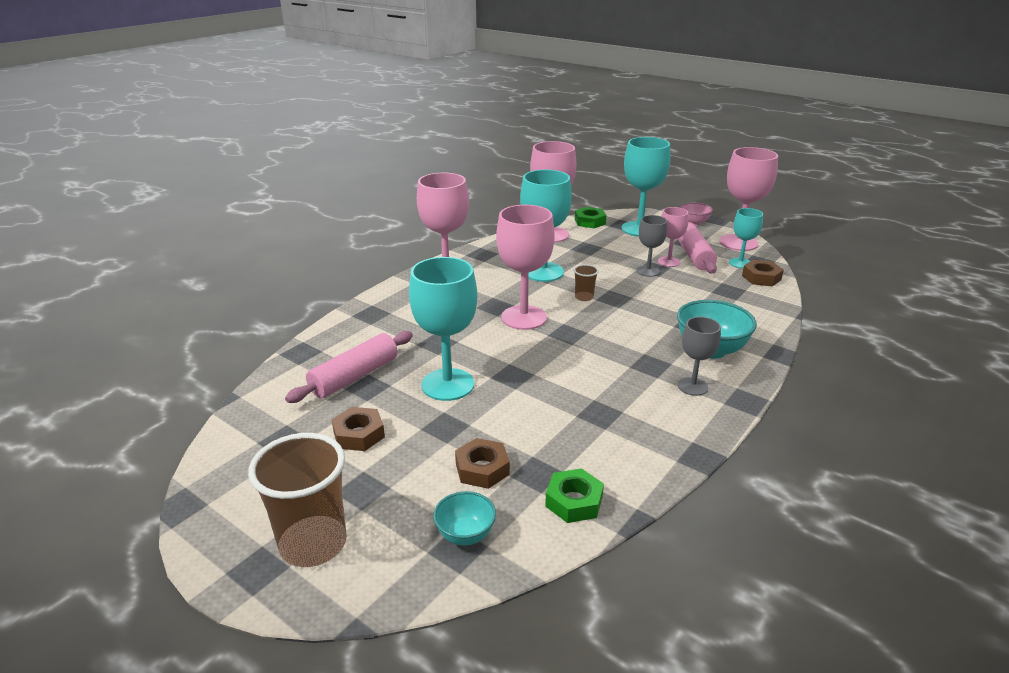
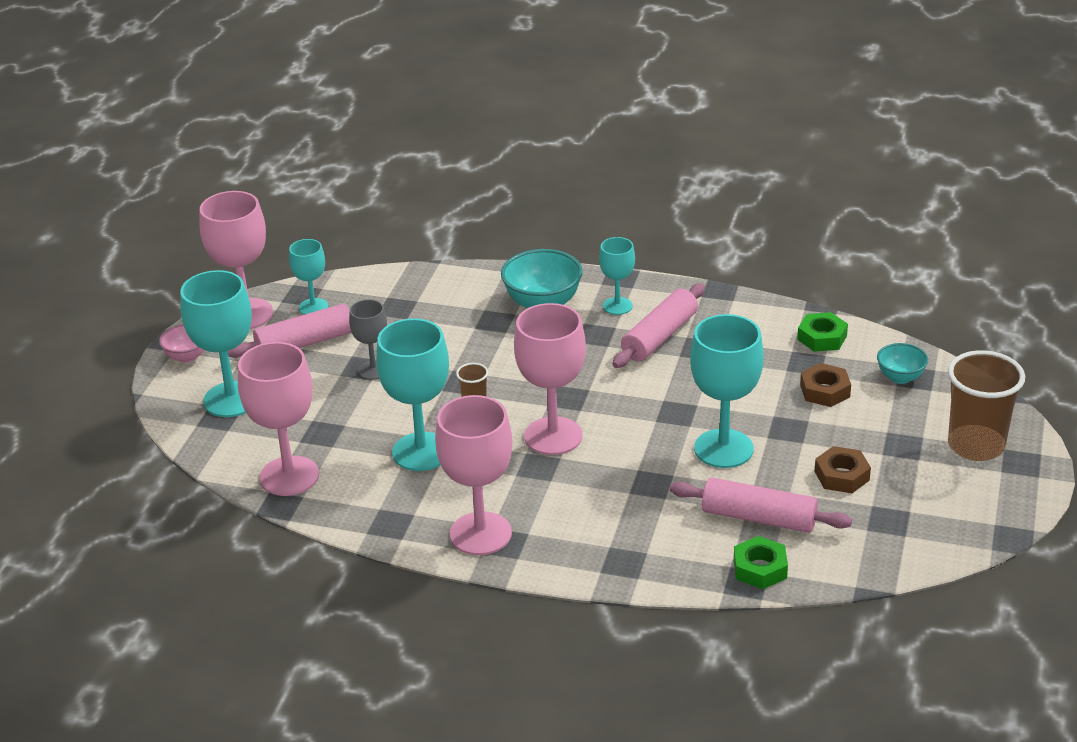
camera: 110 degrees left, 5 degrees up
green nut [575,207,606,228] -> green nut moved to [734,536,788,589]
pink goblet [658,207,689,267] -> none
grey goblet [678,317,721,396] -> turquoise goblet [599,237,635,315]
brown nut [742,260,784,287] -> none
none -> pink rolling pin [612,283,705,368]

